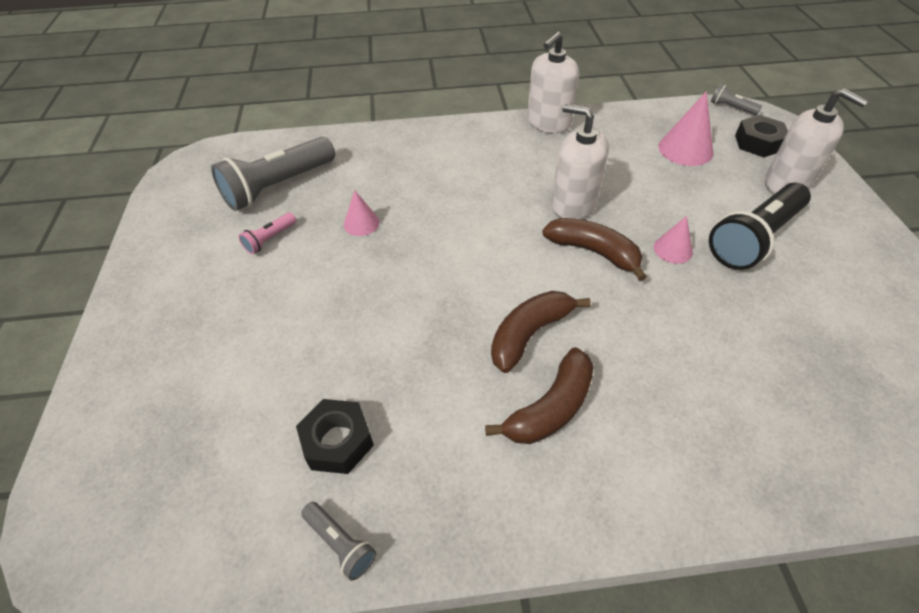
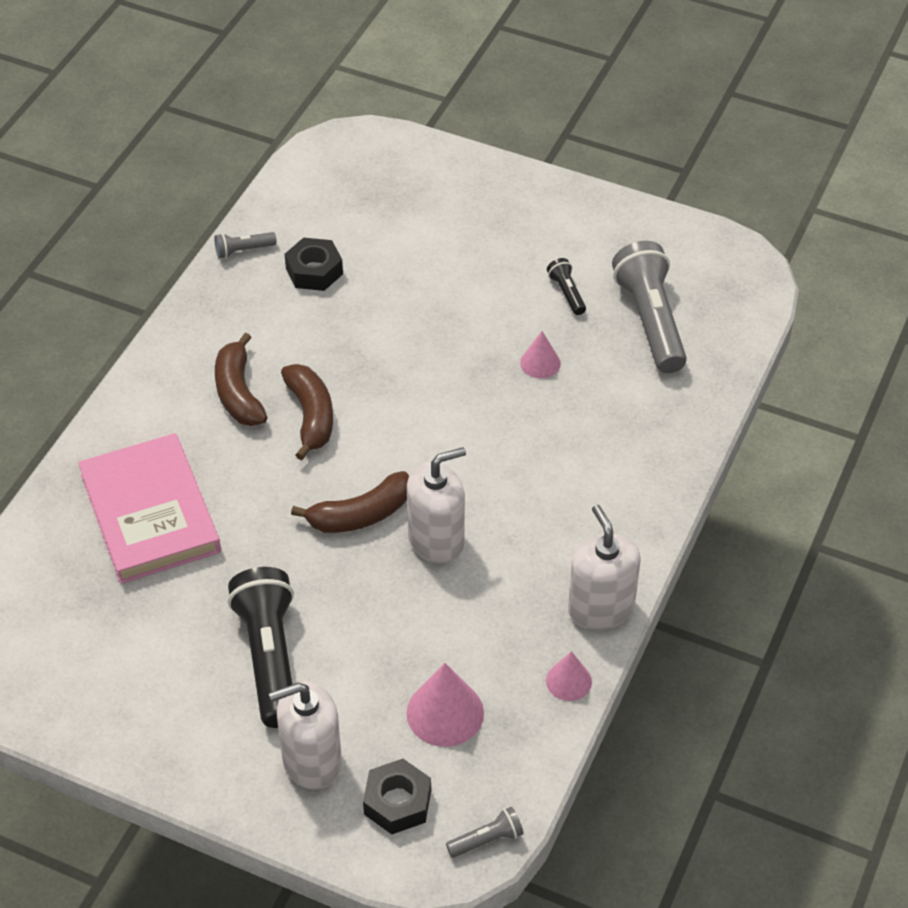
camera: 120 degrees right, 0 degrees up
pink flashlight [239,213,296,254] -> black flashlight [547,258,586,315]
pink cone [654,216,693,264] -> pink cone moved to [546,651,592,701]
none -> pink book [78,433,221,584]

